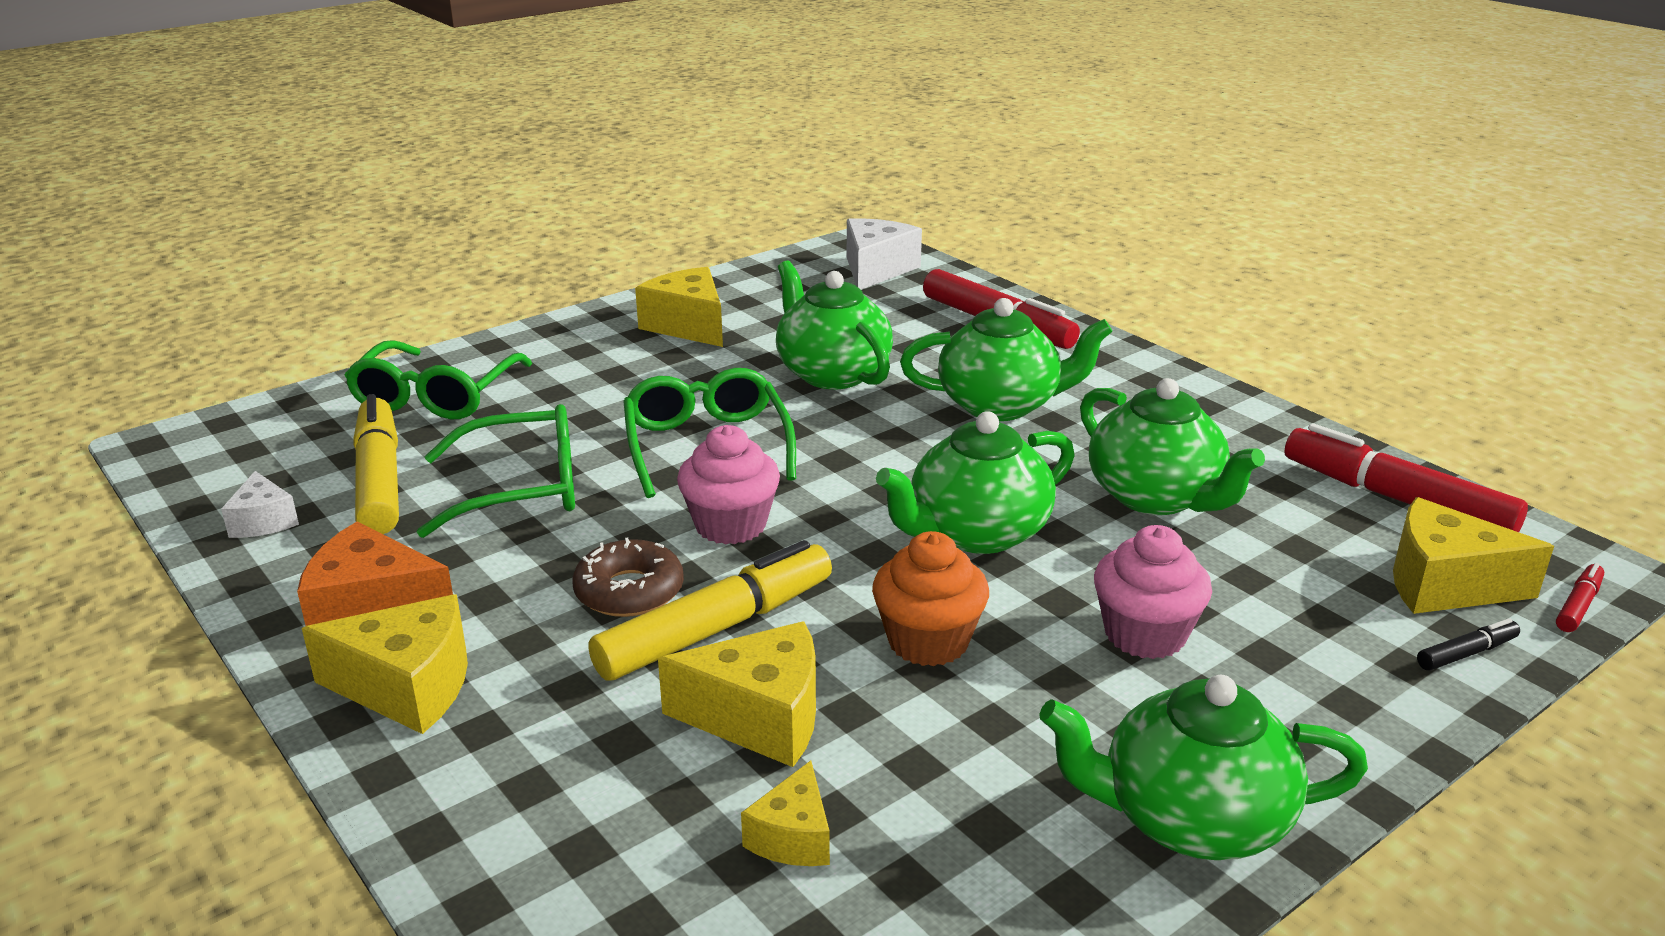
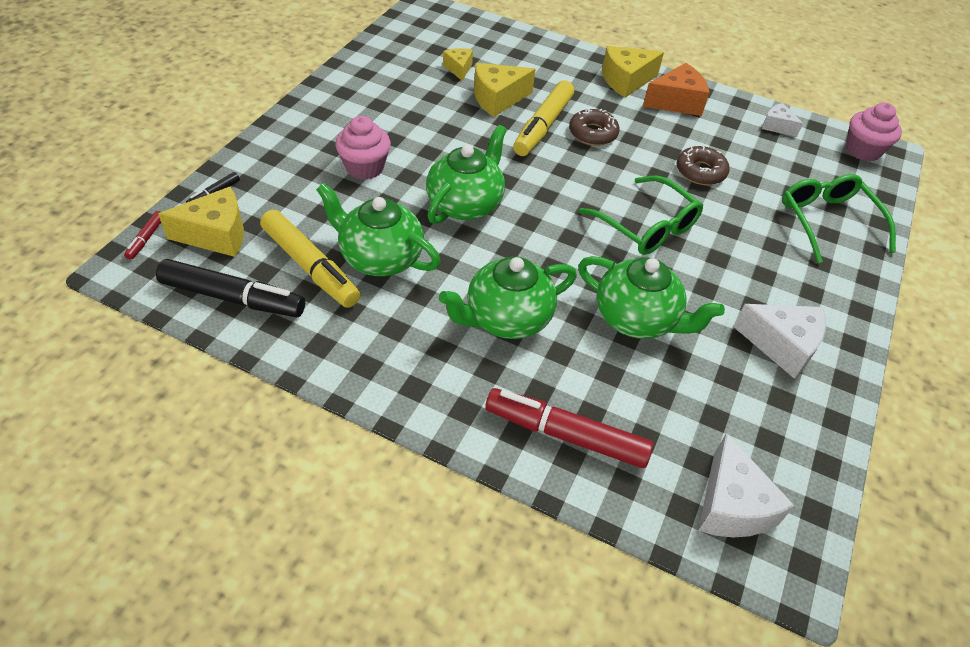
camera: 150 degrees right, 20 degrees up
yellow marker [353,394,399,534] -> yellow marker moved to [260,210,360,308]
green glasses [417,404,575,538] -> brown donut [676,145,730,185]
yellow cheese [635,267,723,347] -> white cheese [733,304,826,379]
pink cupcake [677,425,780,545] -> pink cupcake moved to [846,102,902,161]
orange cupcake [872,531,989,667] -> none
green teapot [1039,675,1368,860] -> none
red marker [1284,423,1528,532] -> black marker [156,259,305,317]

